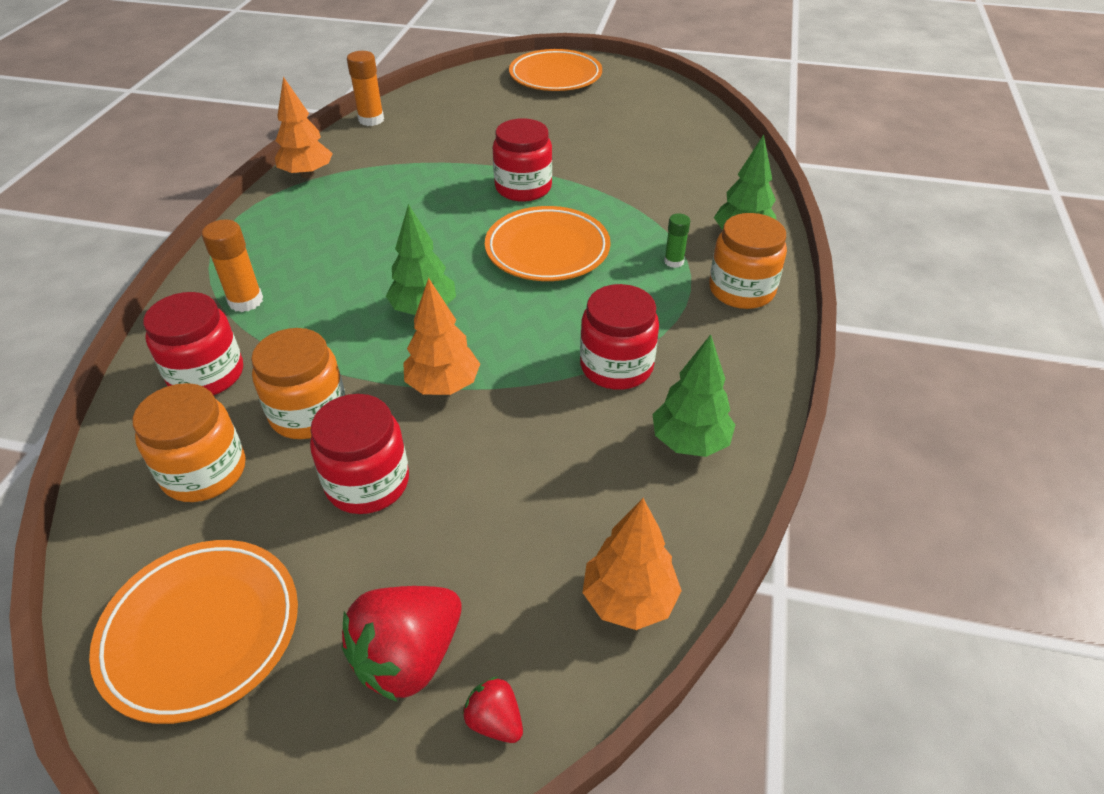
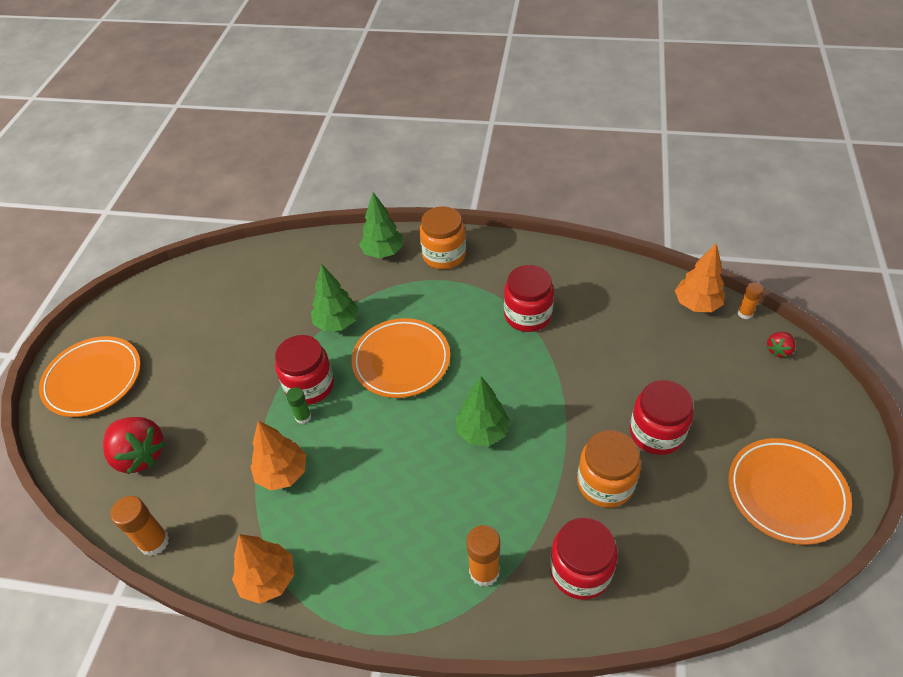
camera: 90 degrees left, 5 degrees up
orange jar [132,383,245,502] -> none
red strawberry [342,586,462,702] -> red strawberry moved to [103,417,165,474]
orange tree [403,278,480,395] -> orange tree moved to [250,421,306,491]
green tree [652,334,735,457] -> green tree moved to [311,264,359,332]
green glue stick [664,213,690,268] -> green glue stick moved to [286,387,311,424]
none -> orange glue stick [737,282,764,319]

